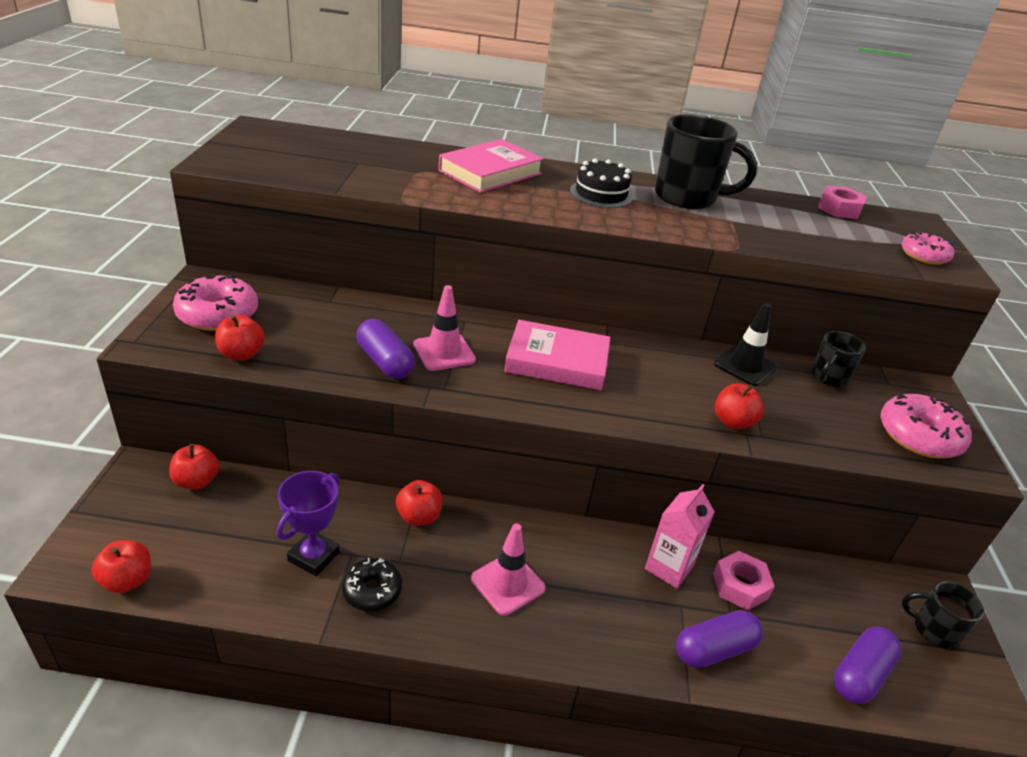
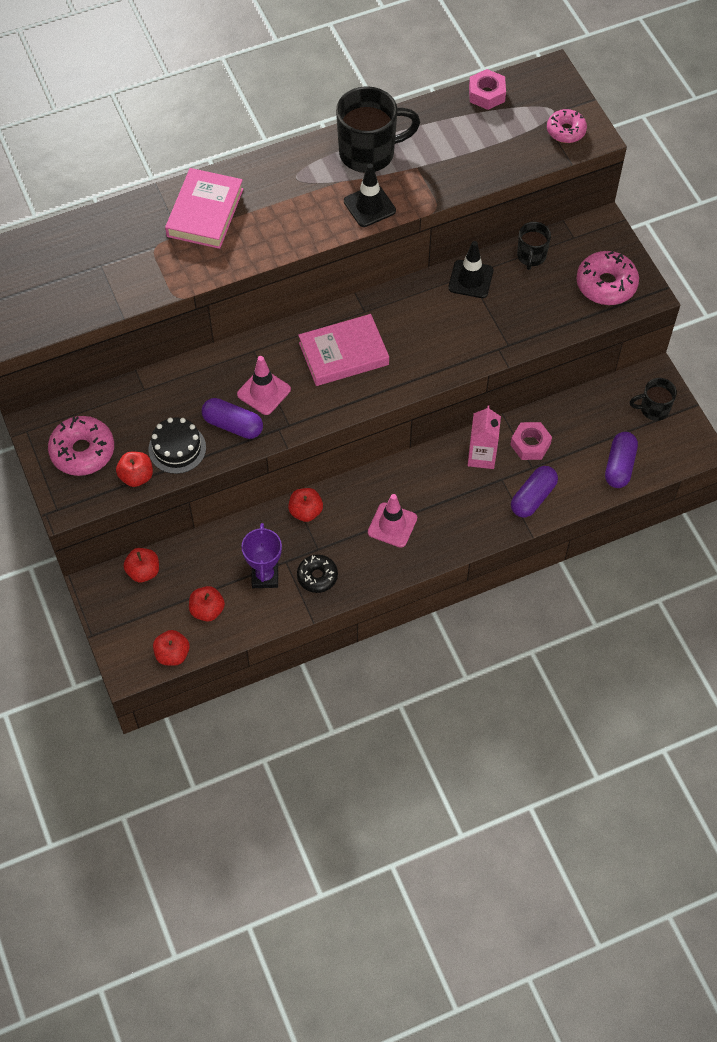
camera: 25 degrees left, 25 degrees up
black cake [570,158,633,208] -> black cake moved to [148,417,206,474]
red apple [715,383,764,429] -> red apple moved to [189,586,225,622]
none -> black traffic cone [344,164,396,227]

